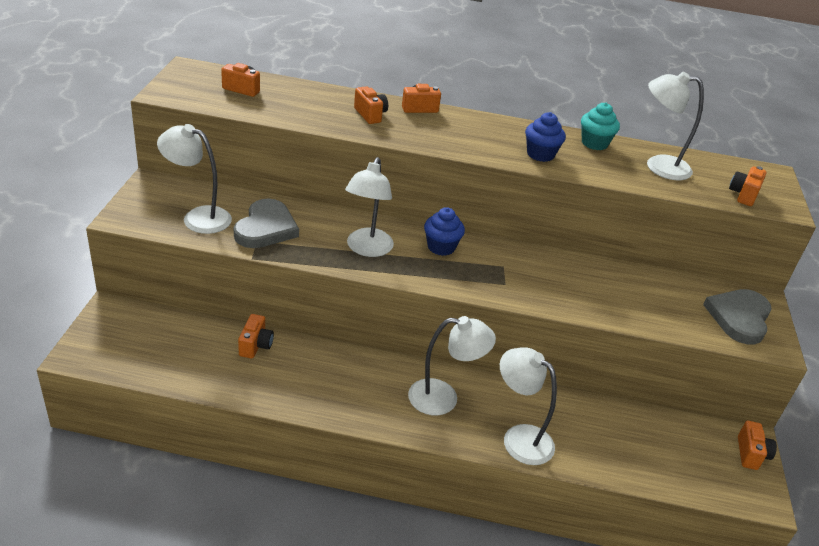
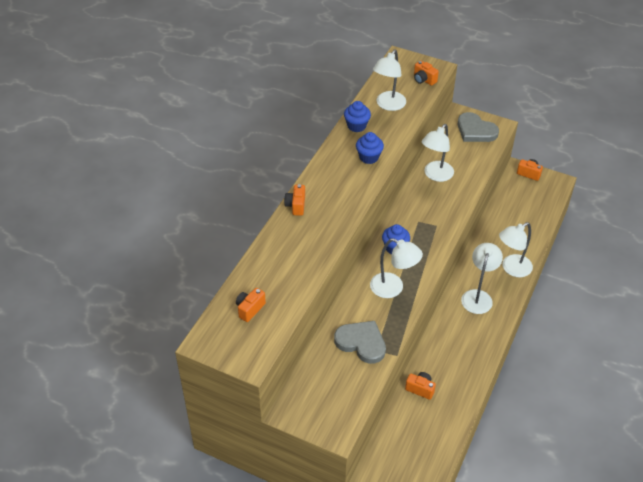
camera: 70 degrees left, 10 degrees up
white lamp [157,124,232,234] -> white lamp moved to [422,124,454,182]
orange camera [354,86,388,124] -> none
turquoise cupcake [581,102,620,150] -> blue cupcake [344,101,371,132]

